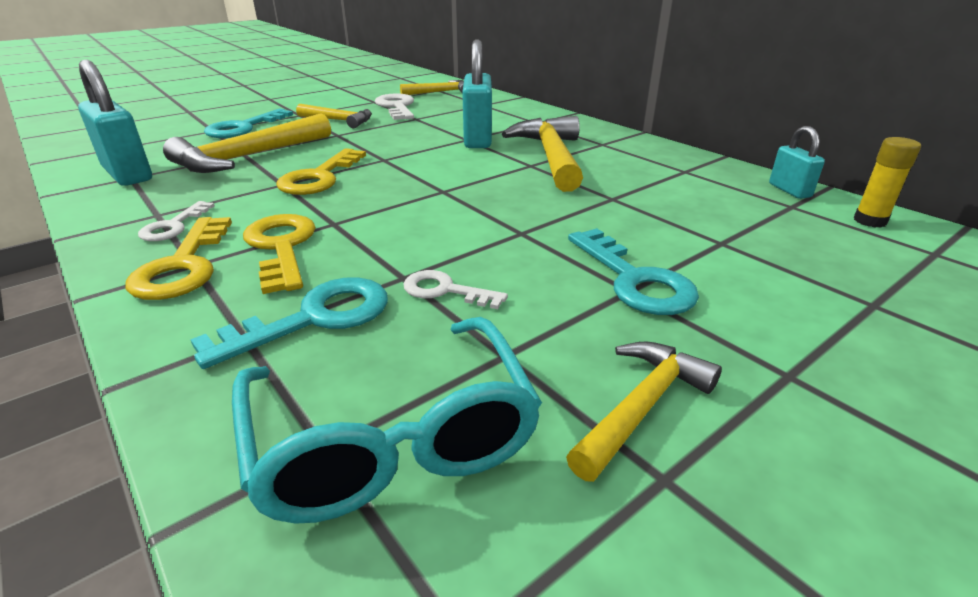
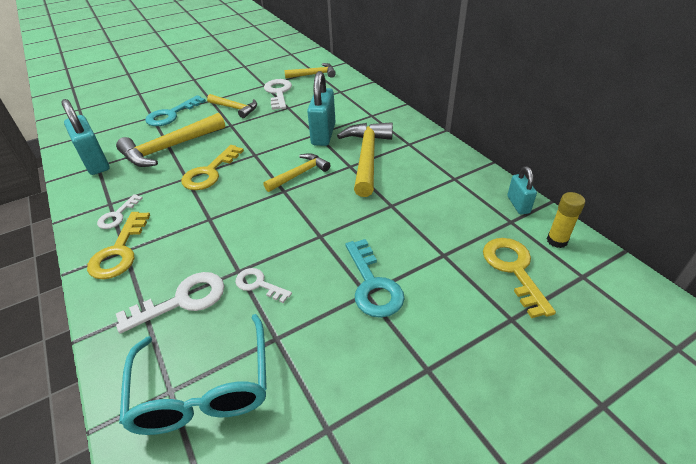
camera: 10 degrees right, 10 degrees up
turquoise key [190,277,388,369] -> white key [116,272,224,334]
yellow key [243,214,316,294] -> yellow key moved to [483,238,556,318]
yellow hammer [566,342,722,482] -> yellow hammer moved to [263,153,330,192]

